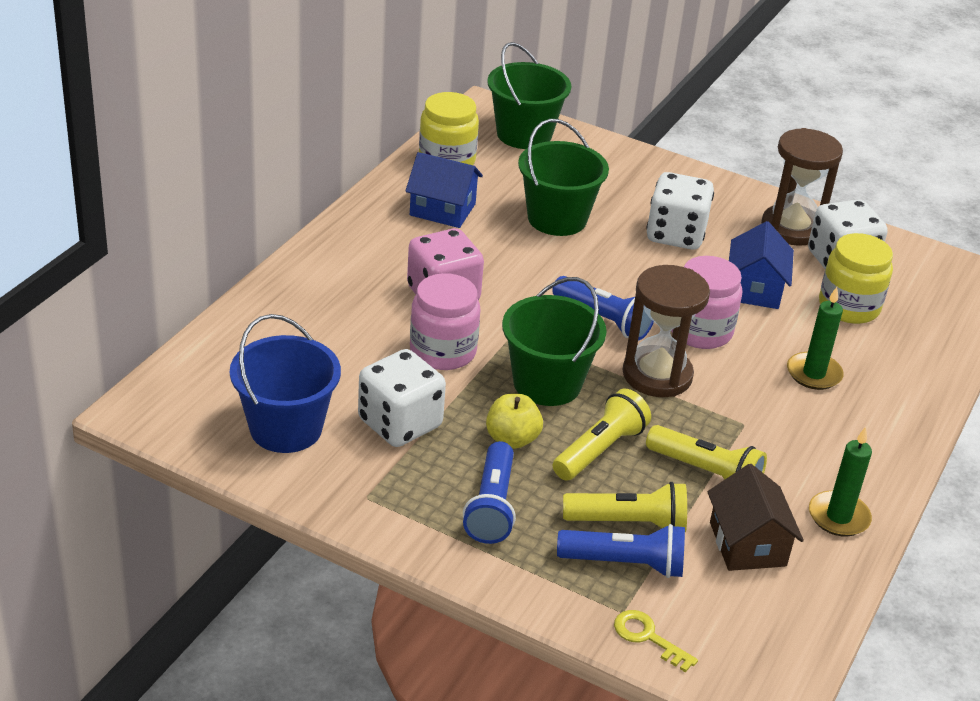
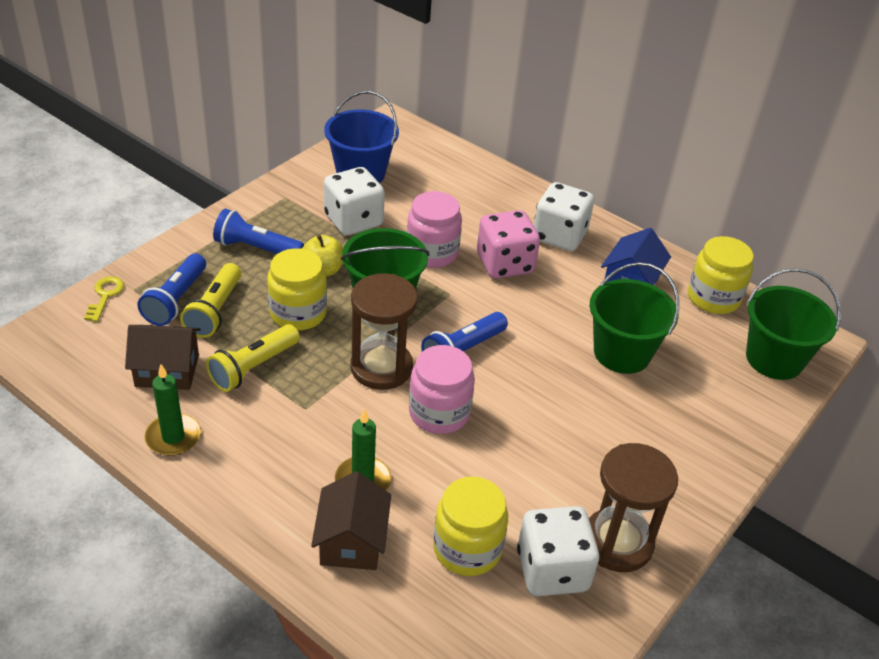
camera: 100 degrees right, 5 degrees up
yellow flashlight [553,389,651,481] -> yellow jar [267,248,327,331]
yellow key [614,610,698,672] -> yellow key turned 45 degrees counterclockwise [84,276,124,322]
white dice [646,172,714,250] -> white dice moved to [534,182,594,251]
blue house [729,221,794,309] -> none
none -> brown house [311,471,391,570]

